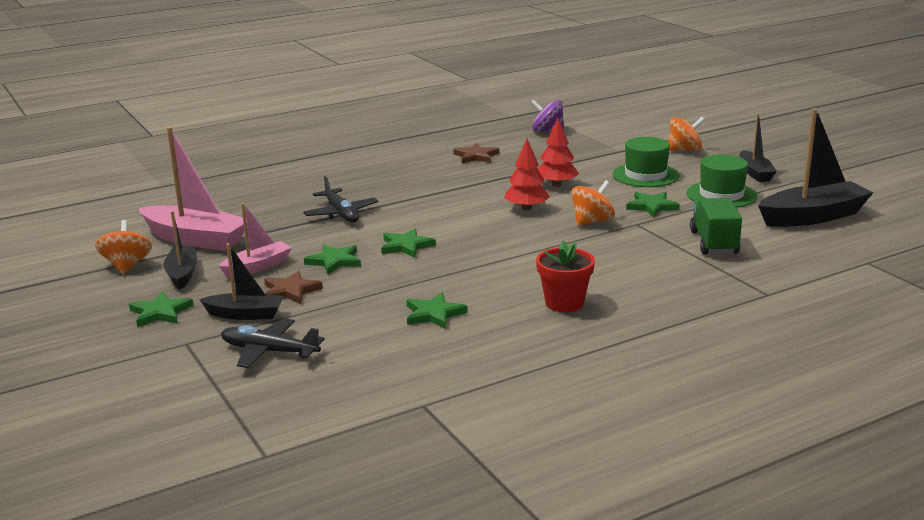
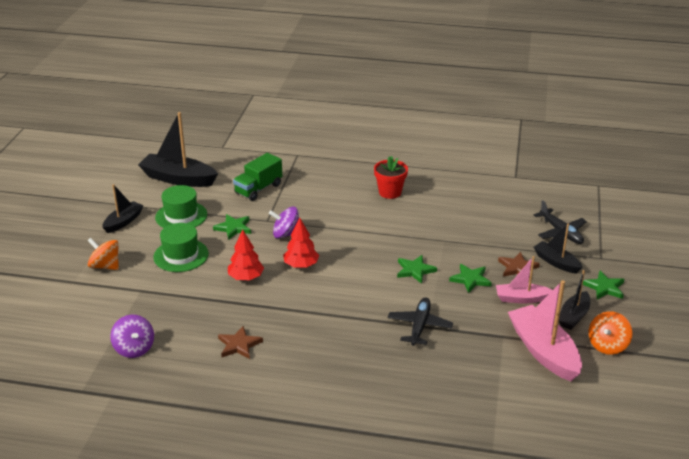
camera: 140 degrees left, 10 degrees up
green star [406,293,468,329] -> none
orange spinning top [571,180,615,226] -> purple spinning top [269,207,299,238]

